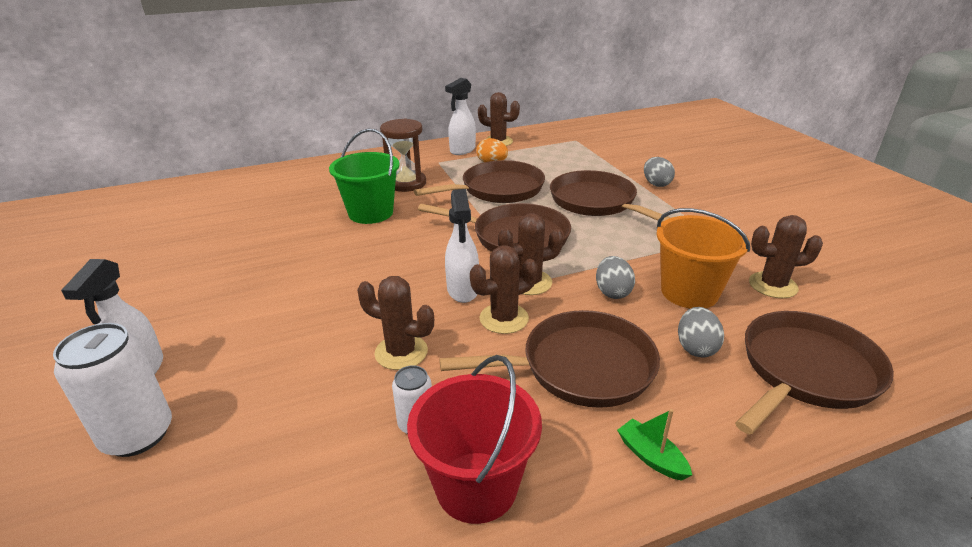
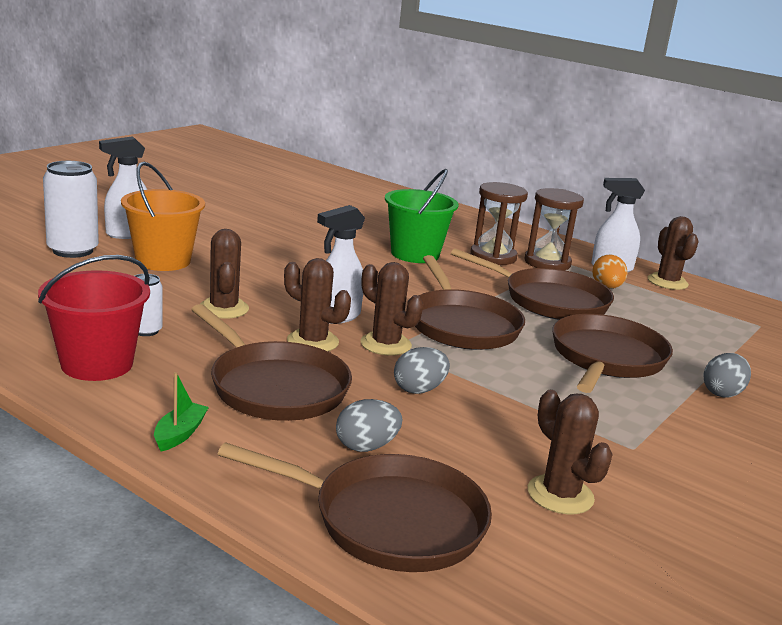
camera: 55 degrees right, 10 degrees down
orange bucket [657,208,750,309] -> orange bucket moved to [121,162,205,271]
none -> brown hourglass [524,188,584,271]

